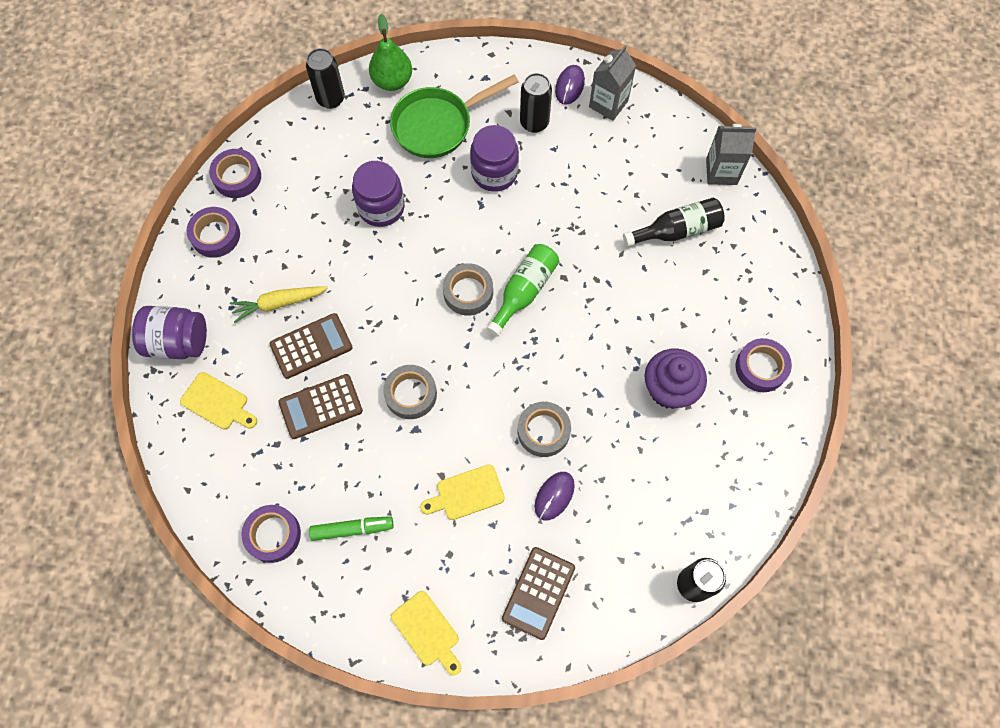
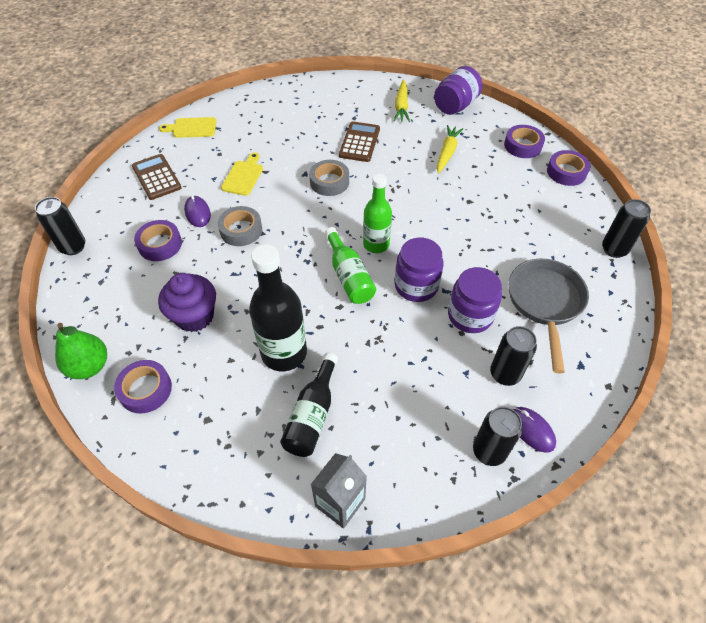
camera: 125 degrees right, 15 degrees down
yellow cutting board [180,372,257,429] -> yellow carrot [393,80,410,122]
purple tape [242,505,301,563] -> purple tape moved to [134,220,182,261]
brown calculator [270,313,353,379] -> none
green marker [309,516,394,541] -> none
purple jar [352,161,405,227] -> purple jar moved to [395,238,443,302]
green pear [369,14,412,91] -> green pear moved to [55,323,107,379]
green pan [390,75,519,158] -> grey pan [509,259,589,373]
grey tape [443,263,493,316] -> green bottle [363,174,392,253]
grey carton [589,45,636,121] -> black can [473,407,522,466]
none -> black bottle [249,244,307,371]

